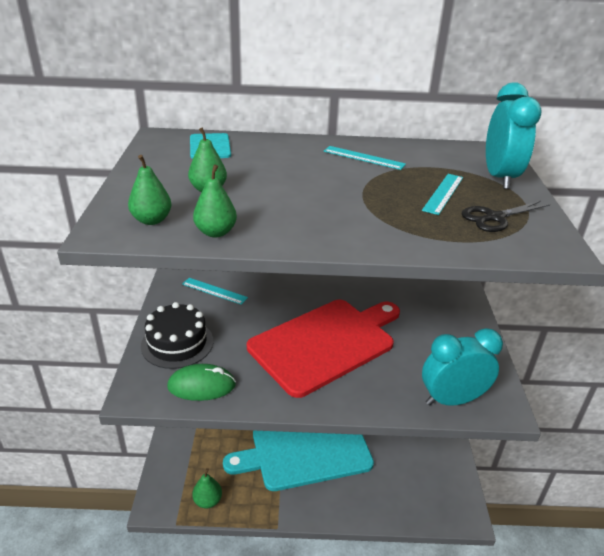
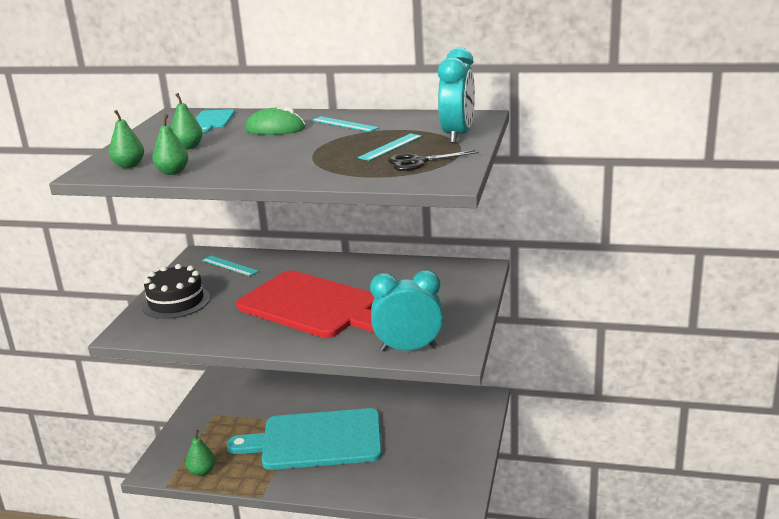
camera: 15 degrees right, 10 degrees down
green mouse [167,364,236,401] -> green mouse moved to [245,107,305,135]
red cutting board [247,300,400,398] -> red cutting board turned 60 degrees clockwise [236,270,375,338]

